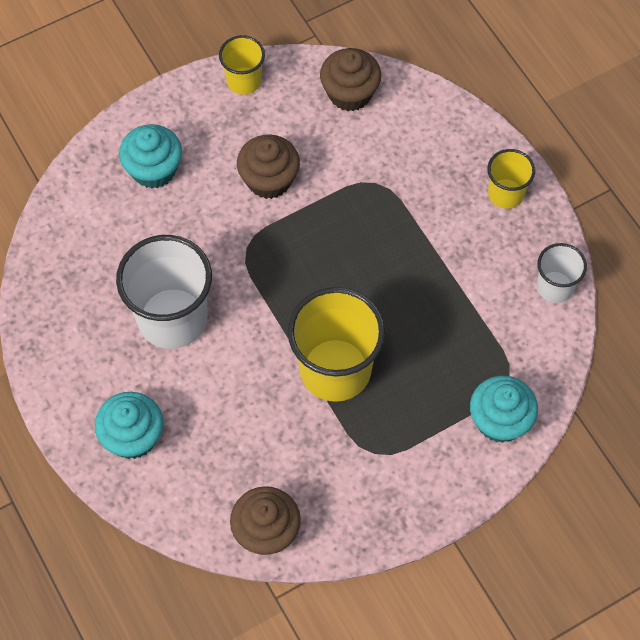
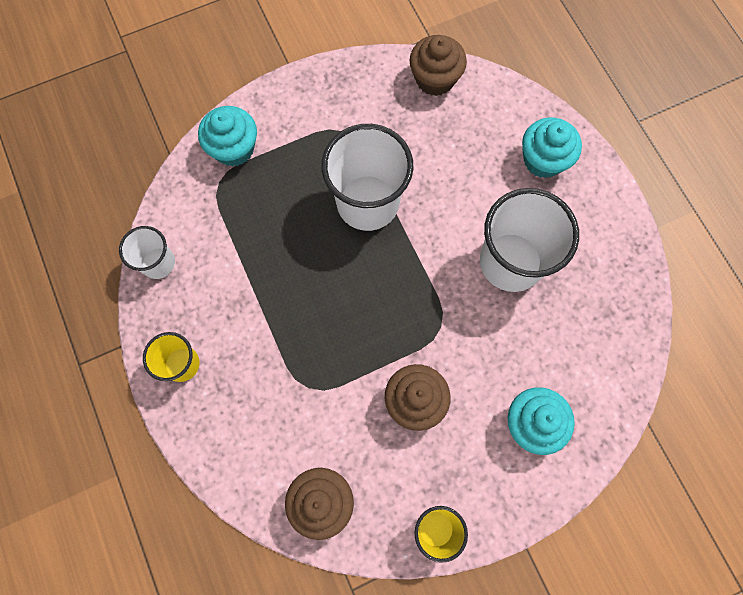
camera: 175 degrees left, 10 degrees up
yellow cup [288,287,385,402] -> white cup [322,124,413,231]

